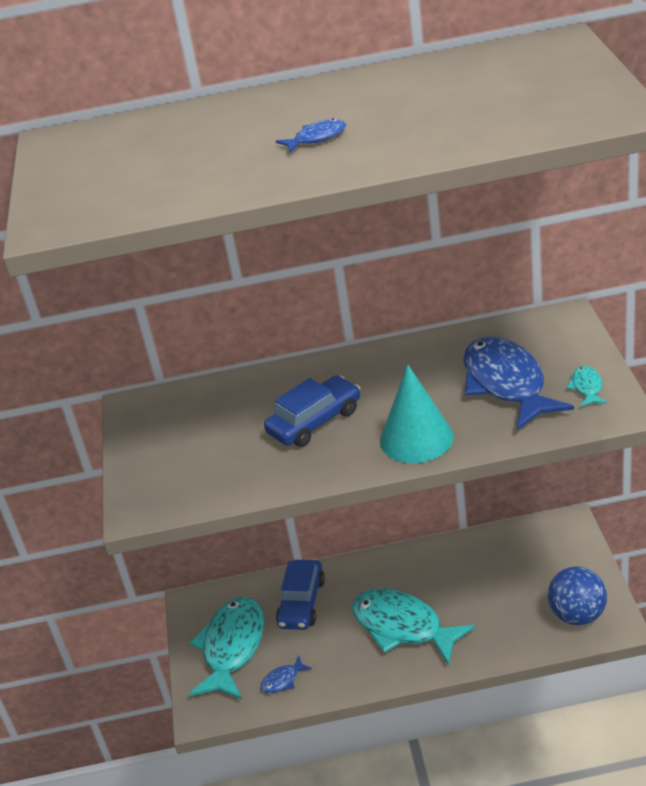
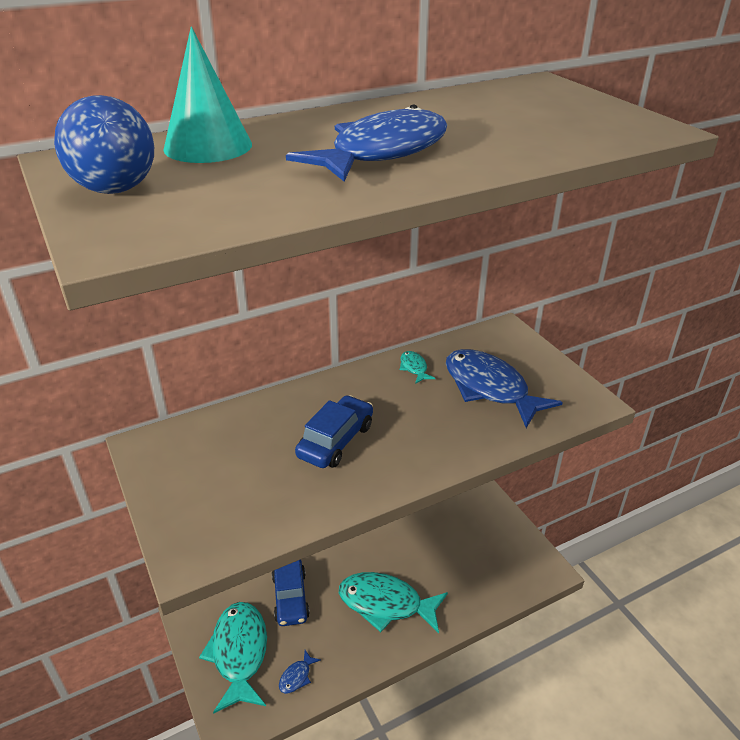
camera: 25 degrees left, 0 degrees up
blue fish [276,118,346,153] -> blue fish [286,104,447,181], size x2.39
turquoise cone [380,364,454,463] -> turquoise cone moved to [163,27,252,163]
blue ball [548,566,607,625] -> blue ball moved to [54,95,154,194]
turquoise fish [567,366,607,407] -> turquoise fish moved to [400,351,435,384]

